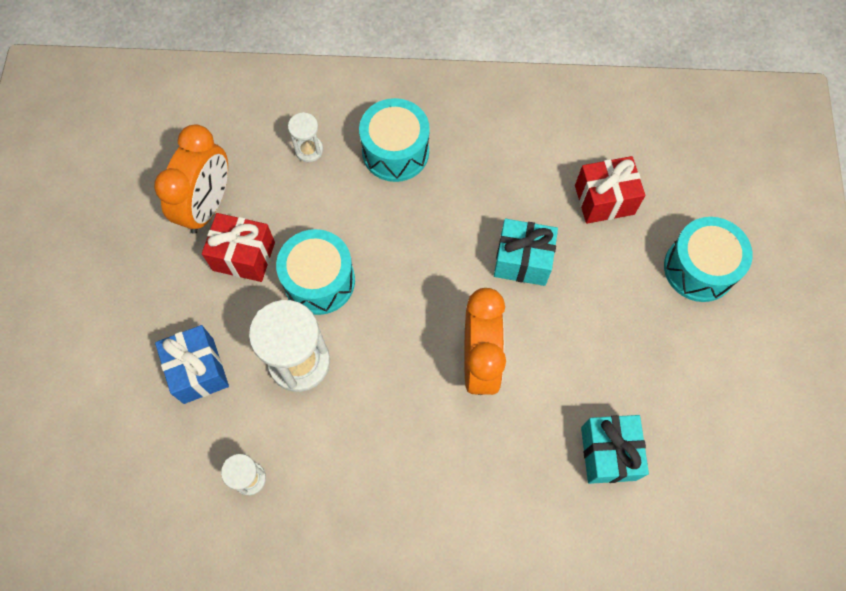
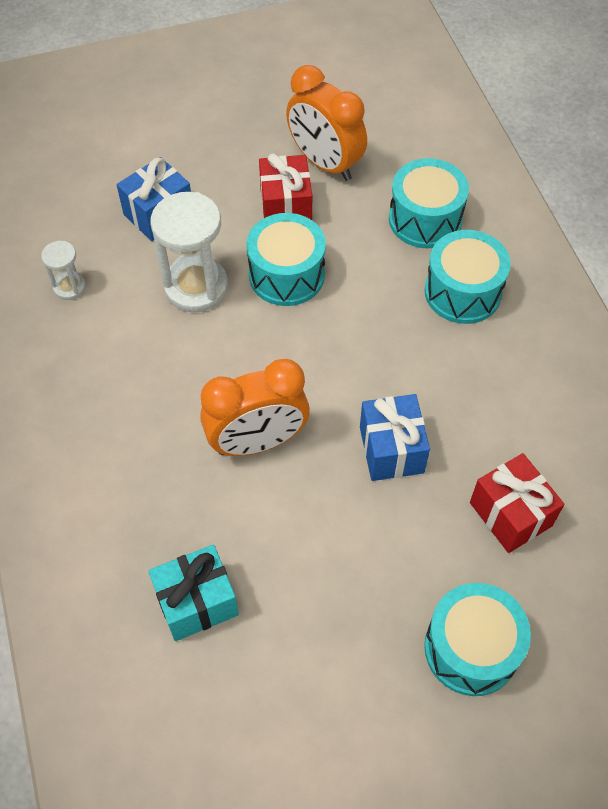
camera: 70 degrees right, 10 degrees down
orange clock [154,124,228,234] -> orange clock turned 45 degrees clockwise [286,65,367,181]
white hourglass [288,112,323,162] -> turquoise drum [389,158,469,248]
turquoise gift [494,219,558,286] -> blue gift [360,394,430,481]

